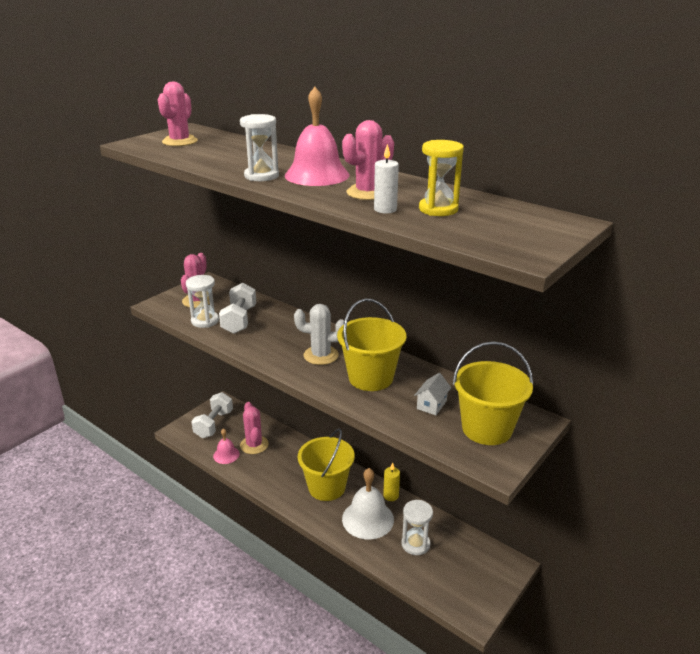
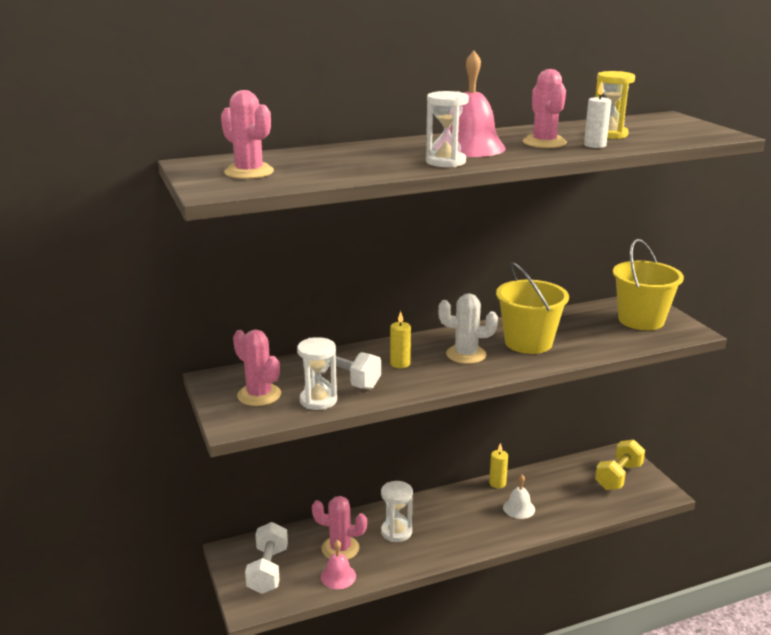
camera: 60 degrees left, 5 degrees down
white dumbbell [191,392,233,438] -> white dumbbell turned 45 degrees clockwise [245,522,288,594]
white cactus [294,304,344,365] -> white cactus turned 60 degrees clockwise [438,293,498,364]
yellow bucket [298,428,355,501] -> none
white bell [342,468,394,540] -> white bell [503,474,535,519], size x0.56
white hourglass [401,500,433,555] -> white hourglass moved to [381,481,413,542]
white house [414,373,451,415] -> none
none -> yellow candle [390,311,411,368]
none -> yellow dumbbell [595,439,645,490]

